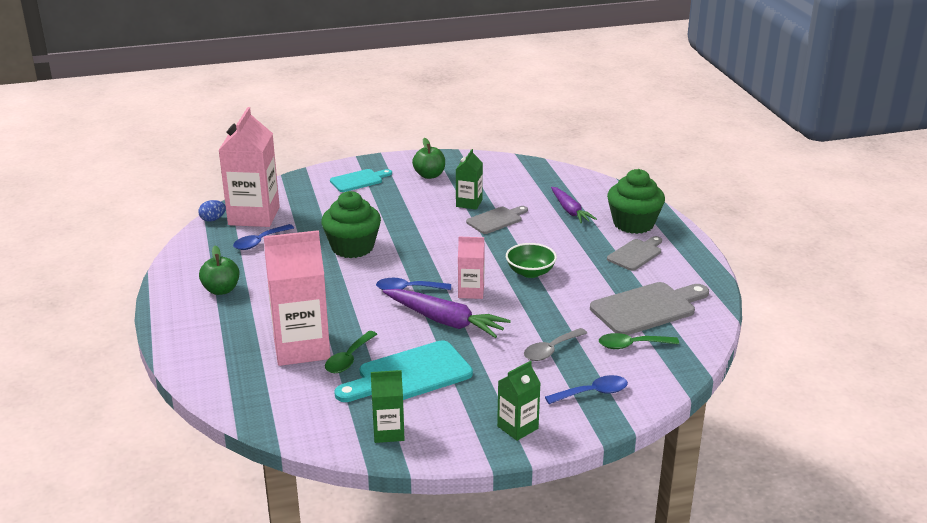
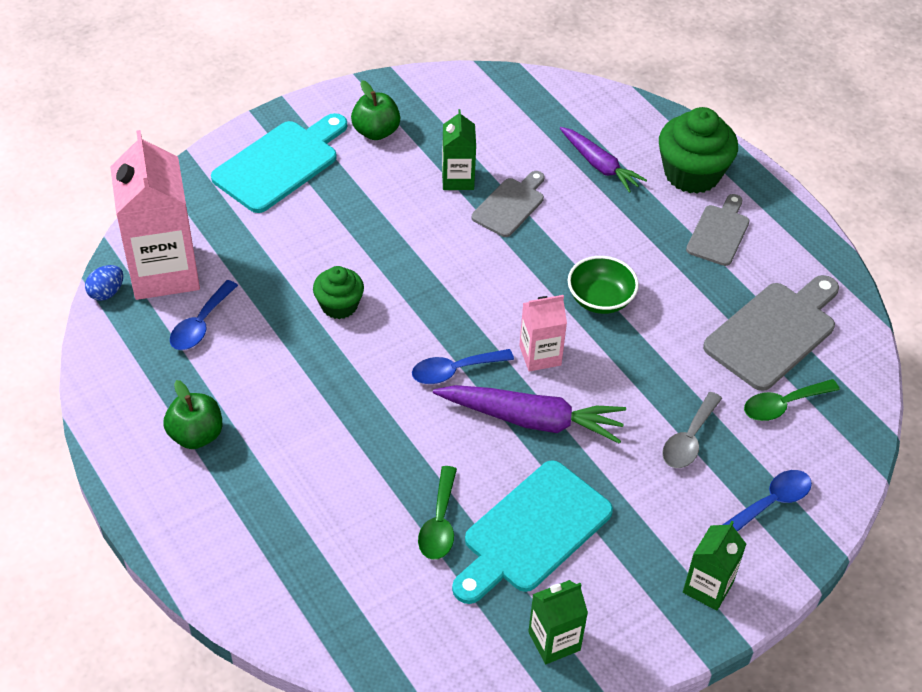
camera: 20 degrees left, 20 degrees up
pink carton [264,230,330,366] -> none
green cupcake [321,191,381,258] -> green cupcake [313,266,364,319], size x0.59
turquoise cutting board [330,169,392,192] -> turquoise cutting board [211,113,347,213], size x1.64

